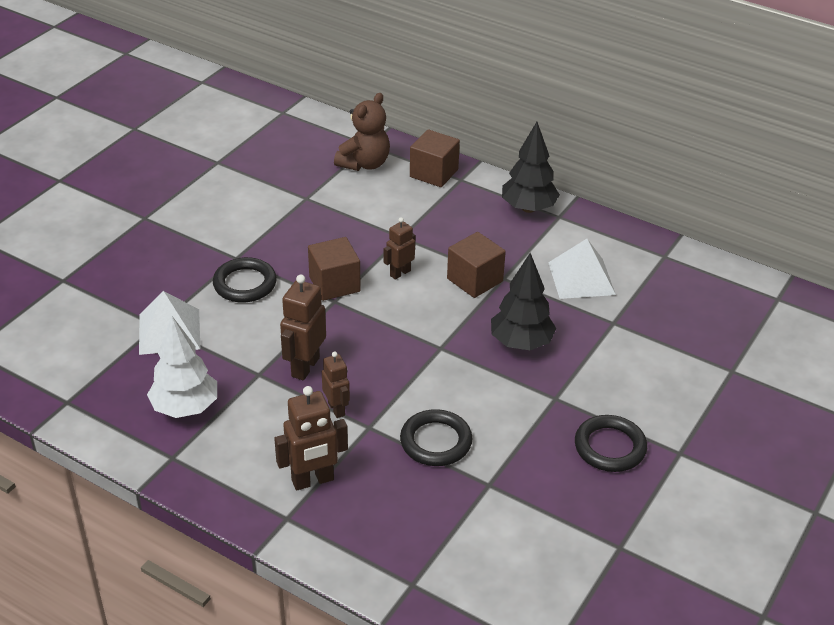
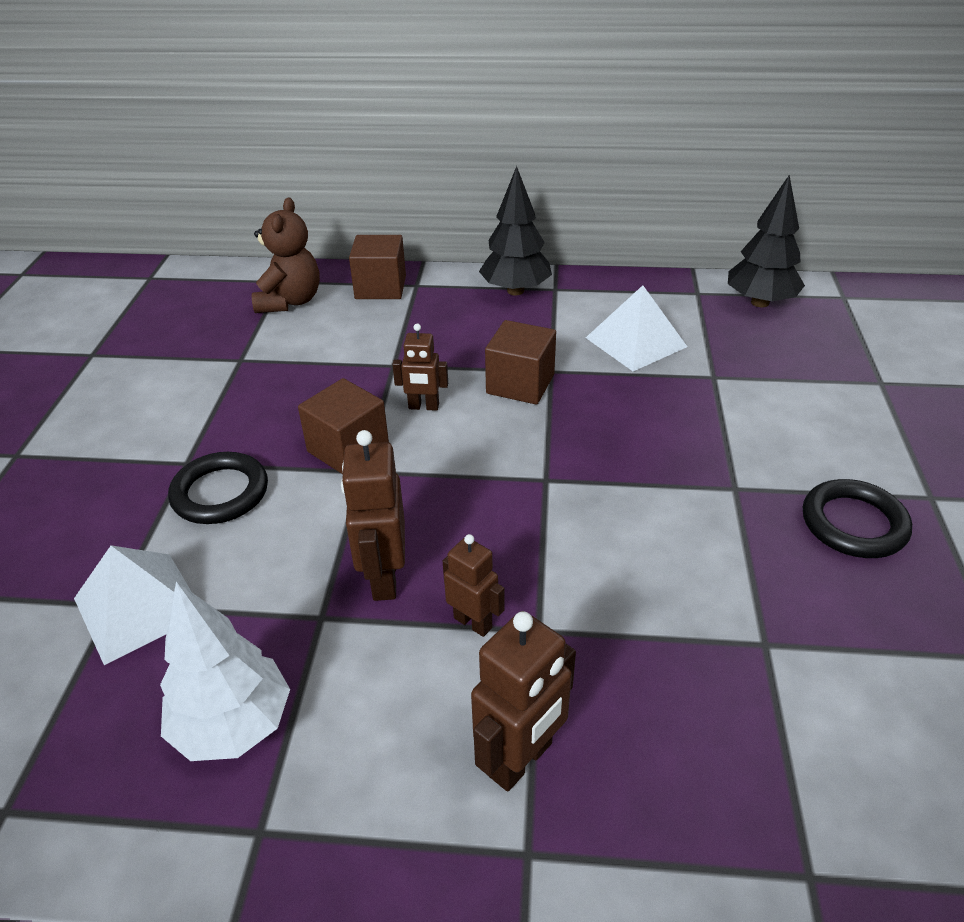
camera: 25 degrees left, 0 degrees up
brown robot [384,217,416,280] -> brown robot turned 105 degrees counterclockwise [392,324,448,411]
black ring [400,409,473,466] -> none
black tree [491,253,557,350] -> black tree moved to [728,175,805,307]

